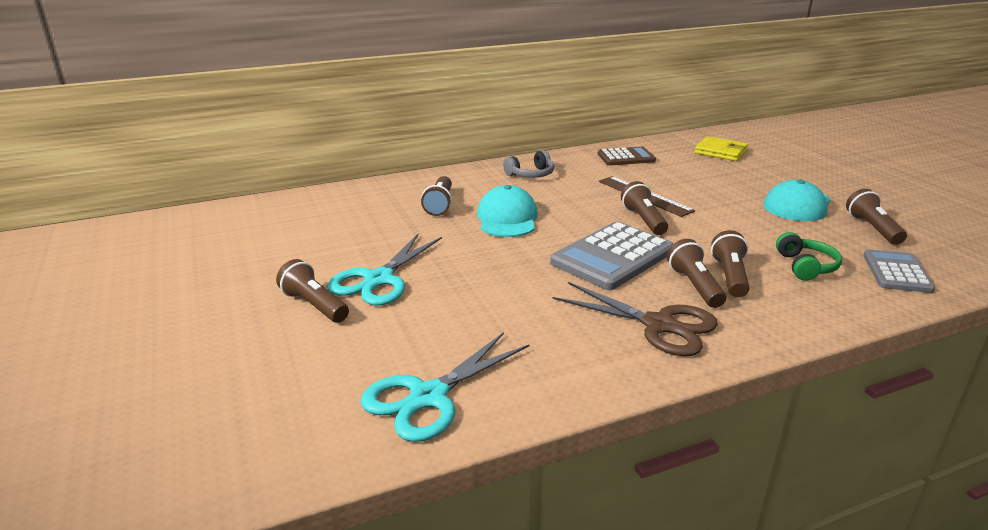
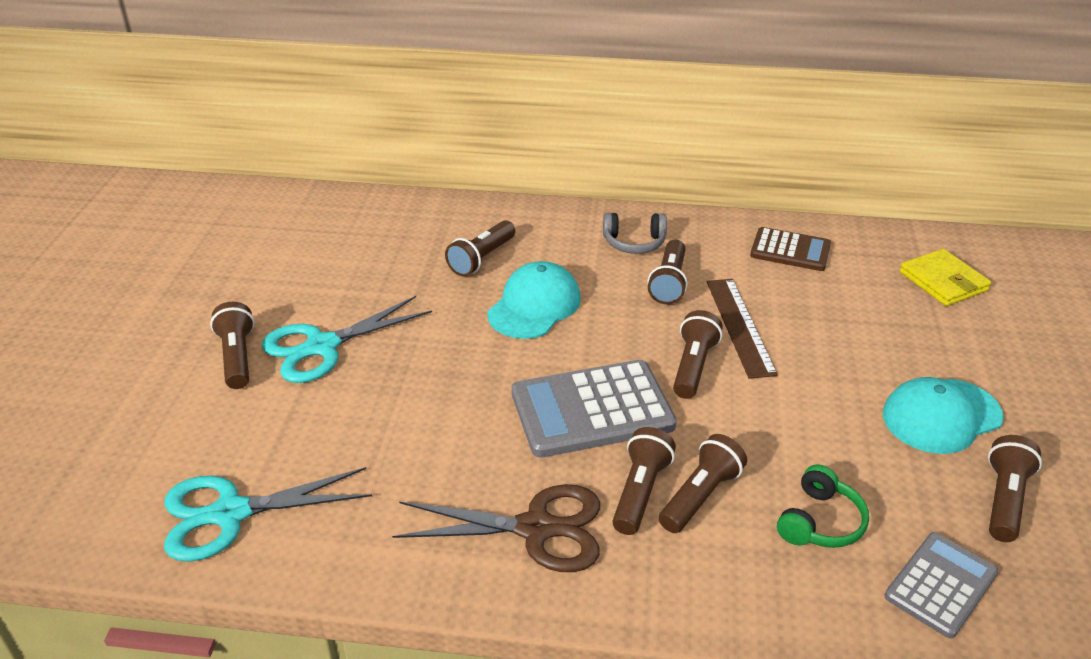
camera: 30 degrees right, 10 degrees up
brown scissors [553,282,718,356] -> brown scissors turned 60 degrees counterclockwise [392,484,600,572]
none -> brown flashlight [647,240,688,304]

